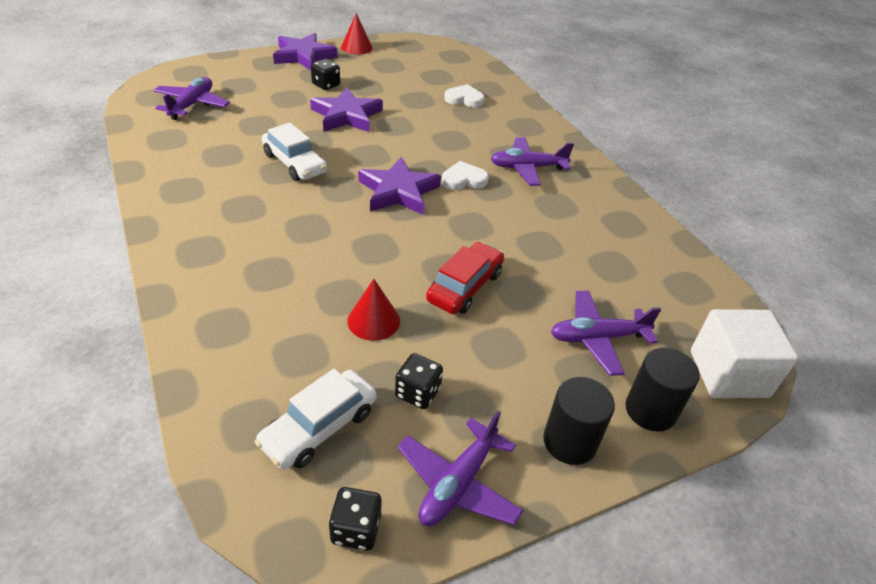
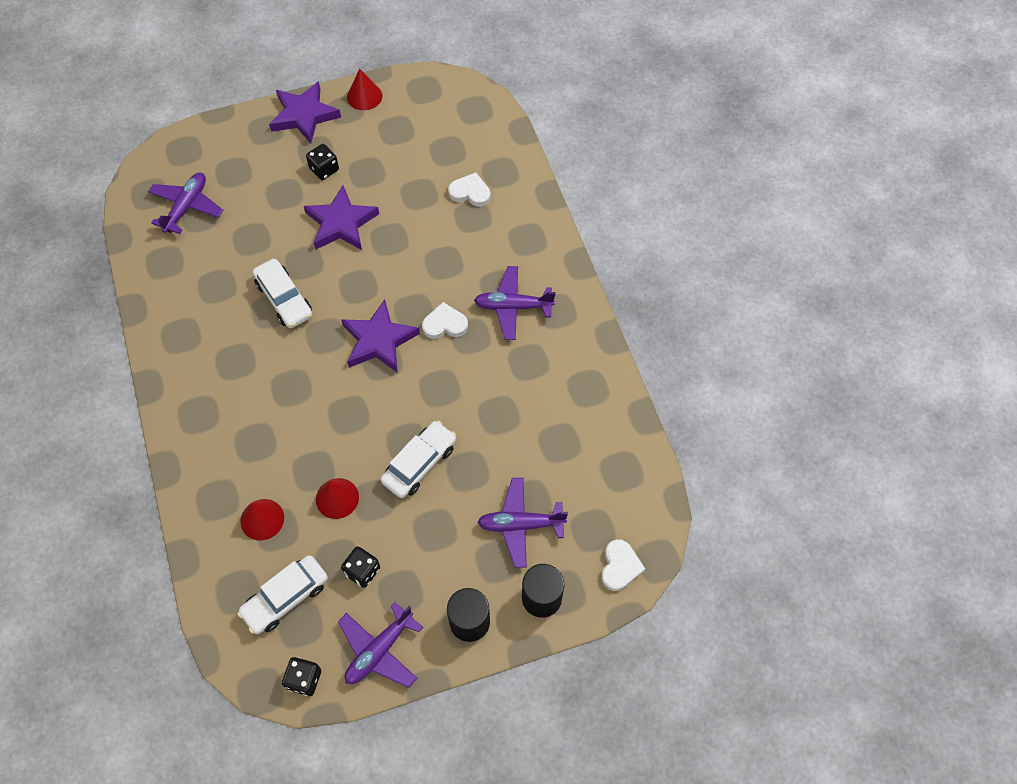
camera: 10 degrees right, 20 degrees up
red car [426,242,504,314] -> white car [381,420,456,498]
white cube [691,309,798,398] -> white heart [601,539,645,591]
none -> red cone [240,499,284,541]

